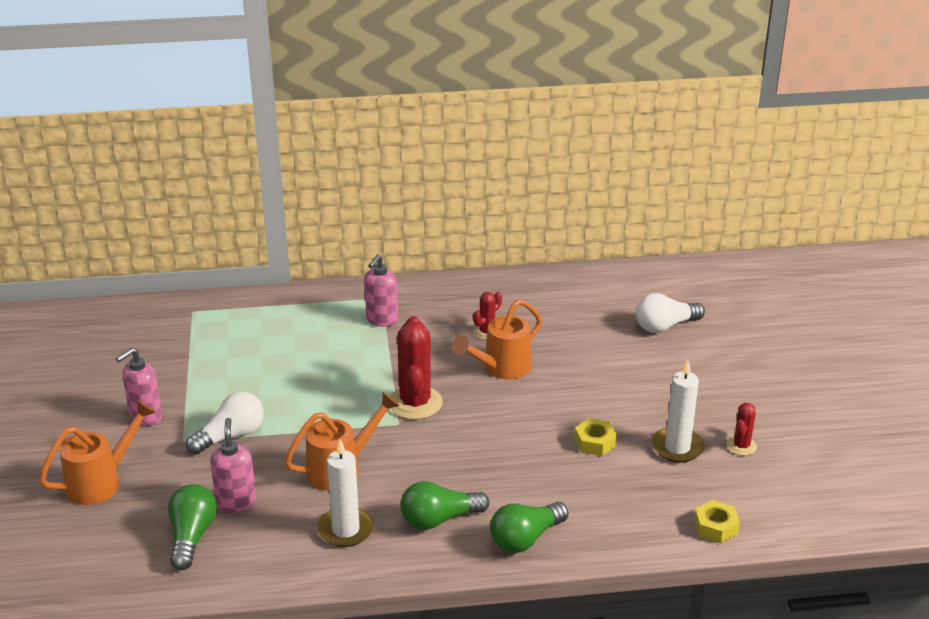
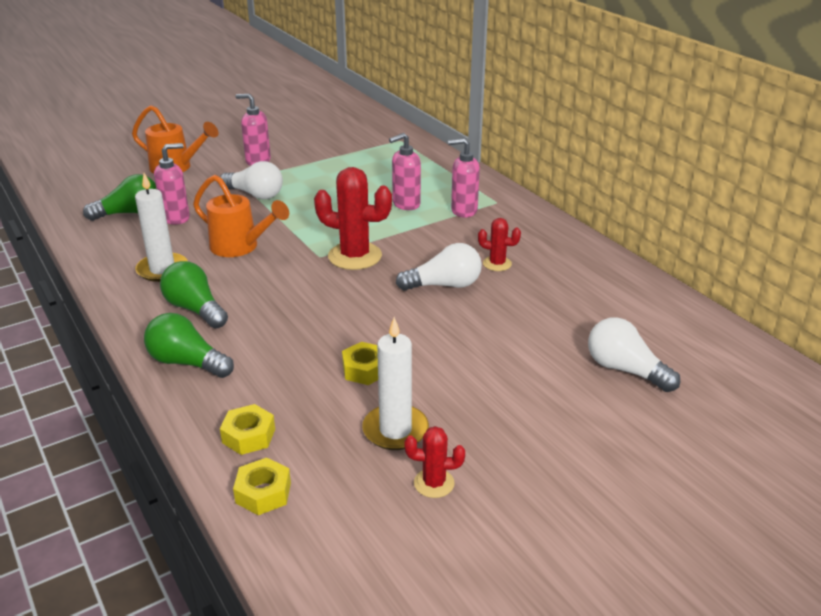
camera: 65 degrees right, 0 degrees up
red cactus [390,316,443,420] -> red cactus turned 45 degrees clockwise [314,167,392,270]
orange watering can [452,299,542,379] -> white light bulb [396,243,482,291]
none -> yellow nut [220,404,275,455]
none -> pink soap dispenser [389,133,421,210]

